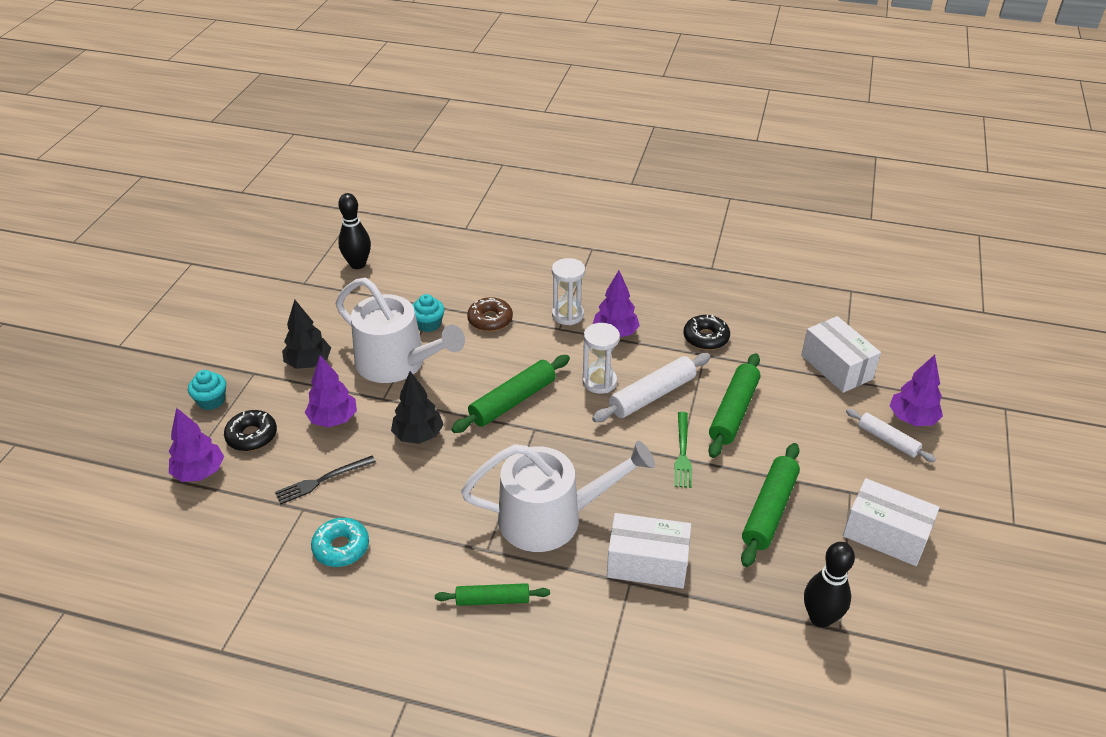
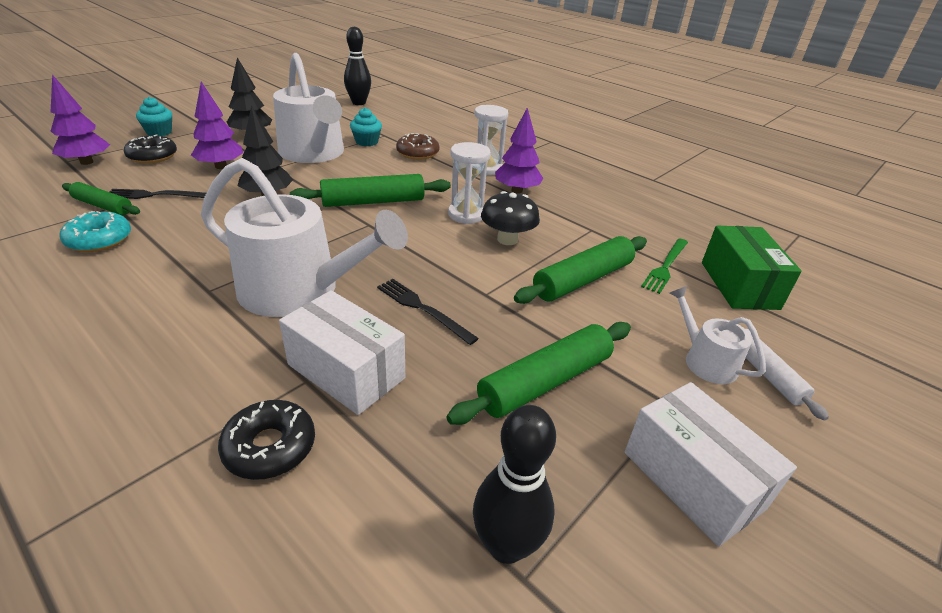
camera: 25 degrees right, 5 degrees down
green rolling pin [435,583,550,606] -> green rolling pin moved to [62,182,140,215]
white rolling pin [592,353,711,422] -> black mushroom [481,191,540,245]
green fork [675,412,692,488] -> green fork moved to [641,238,688,294]
black donut [684,315,730,350] -> black donut moved to [218,400,315,480]
white box [801,316,881,393] -> green box [702,225,802,310]
purple tree [890,355,943,426] -> none
none -> black fork [377,279,479,345]
none -> white watering can [669,286,766,384]

